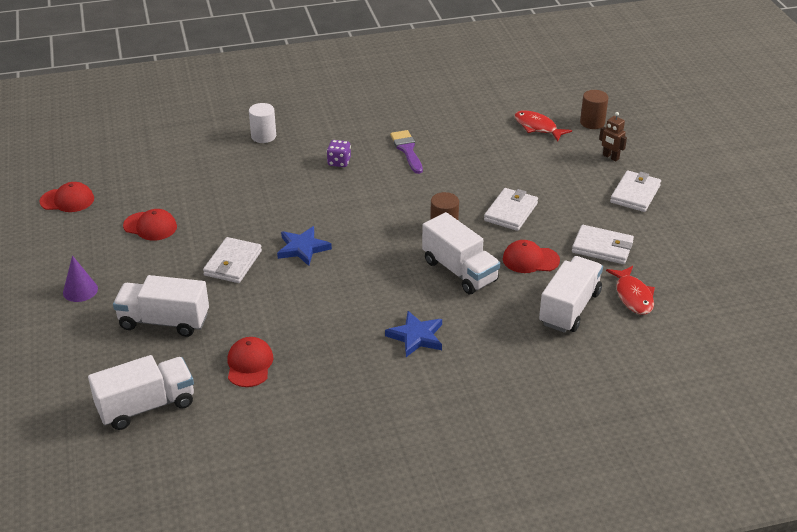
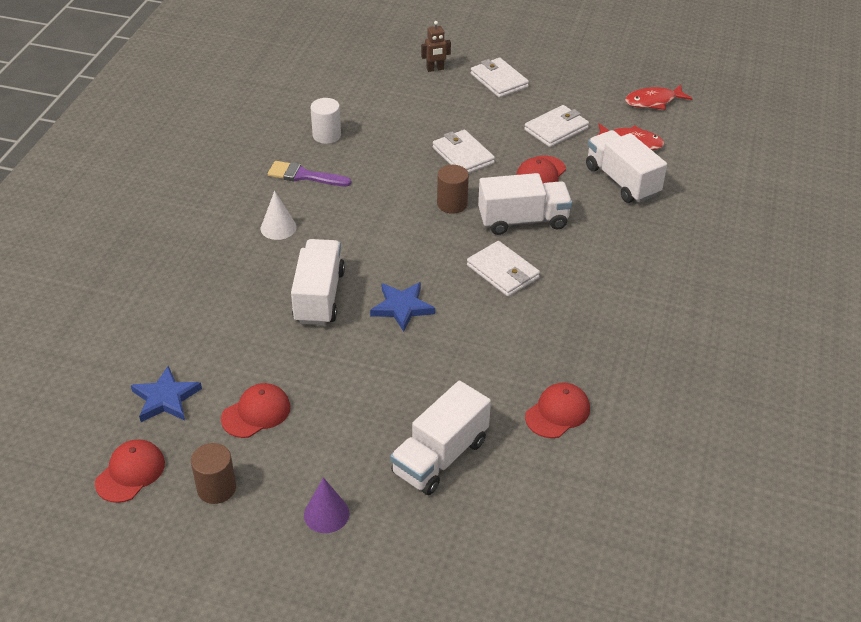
camera: 60 degrees left, 5 degrees up
white truck [88,355,194,430] -> white truck moved to [291,239,345,325]
white wallet [203,237,262,283] -> white wallet moved to [467,241,540,297]
red cap [227,337,273,387] -> red cap turned 105 degrees clockwise [525,382,590,438]
white cylinder [249,103,276,143] -> white cylinder moved to [311,98,341,144]
purple dice [327,140,351,167] -> white cone [261,191,297,240]
blue star [385,311,442,357] -> blue star moved to [131,366,202,422]
red fish [515,110,572,142] -> red fish moved to [625,84,693,110]
brown cylinder [580,90,608,129] -> brown cylinder moved to [191,443,236,504]

